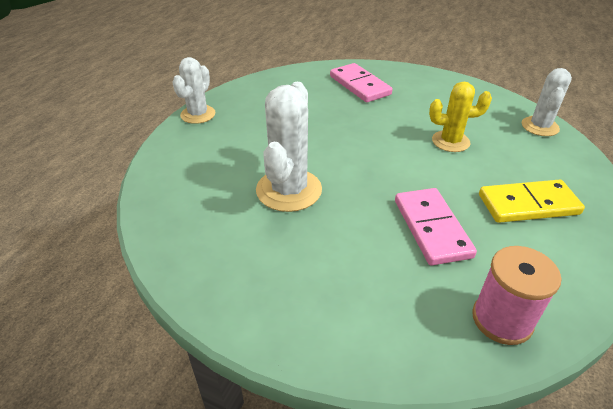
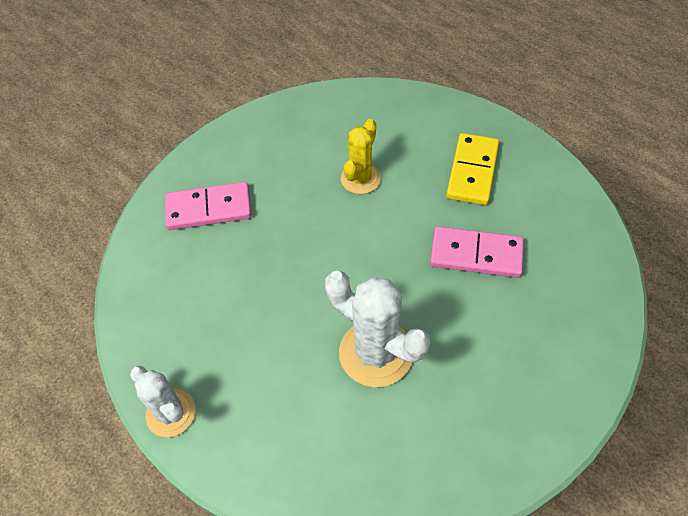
camera: 65 degrees left, 15 degrees up
pink spool [472,246,562,345] -> none
white cactus [522,68,572,136] -> none

